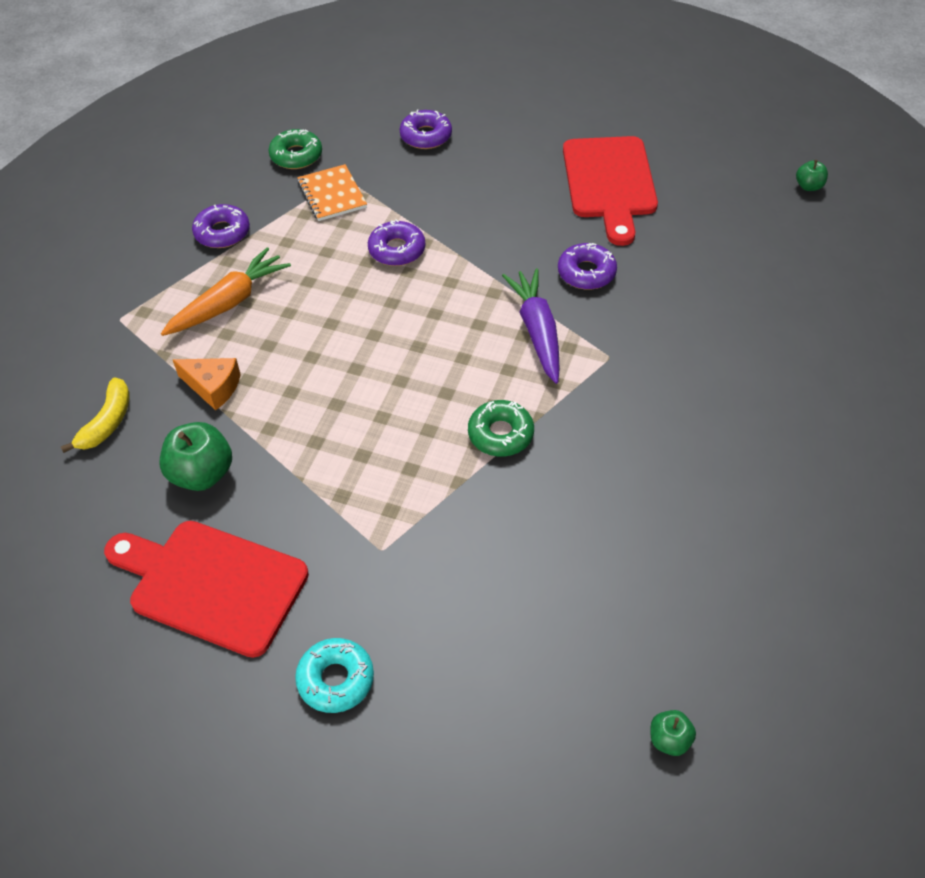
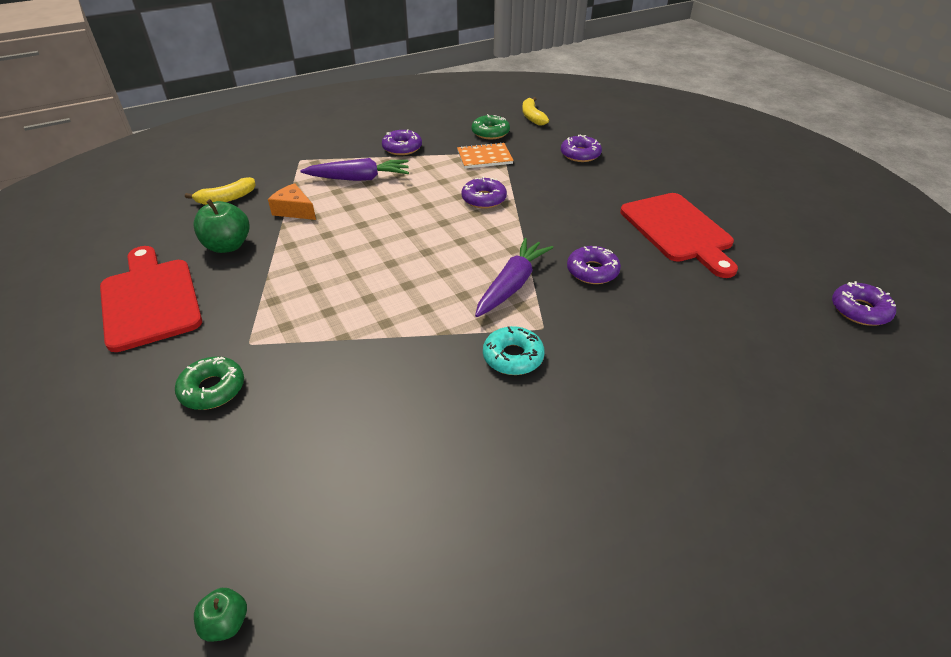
camera: 40 degrees right, 10 degrees down
orange carrot [161,247,291,336] -> purple carrot [300,158,409,181]
orange cheese [173,358,241,410] -> orange cheese turned 150 degrees clockwise [268,183,316,220]
turquoise donut [295,638,374,713] -> turquoise donut moved to [483,326,544,375]
orange notebook [297,164,367,221] -> orange notebook turned 60 degrees clockwise [457,142,514,168]
green donut [468,400,534,456] -> green donut moved to [175,357,244,410]
red cutting board [563,136,658,246] -> red cutting board turned 60 degrees counterclockwise [620,193,738,278]
green apple [796,160,828,191] -> purple donut [832,281,896,326]
none -> yellow banana [522,97,549,126]

